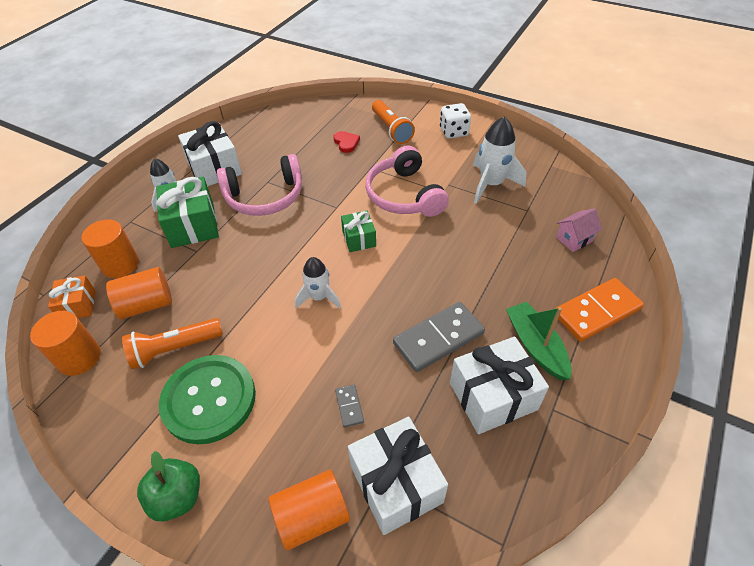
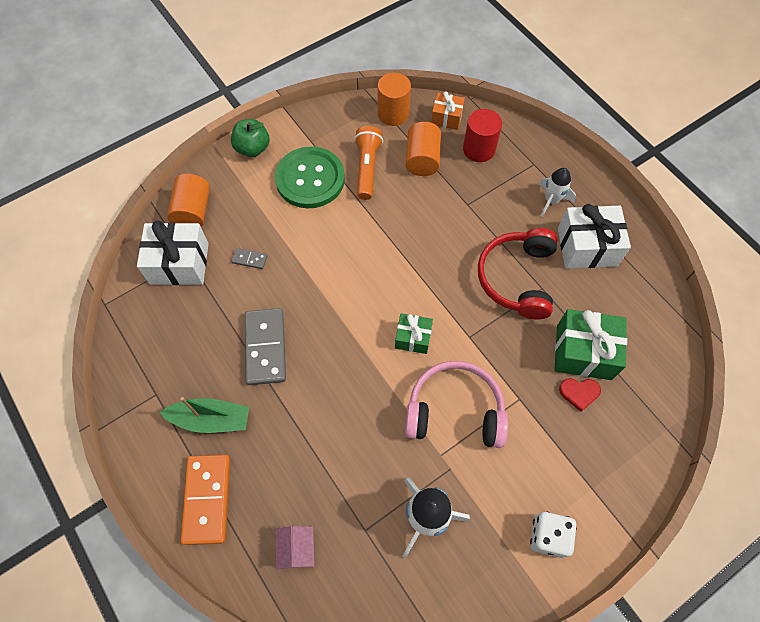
camera: 115 degrees right, 15 degrees up
orange cylinder [81,220,139,278] -> red cylinder [463,109,502,162]
green gift [156,177,219,248] -> green gift moved to [554,309,627,380]
pink headphones [217,154,302,216] -> red headphones [478,228,557,320]
white rocket [295,257,341,308] -> none
orange flashlight [372,100,415,144] -> none
white gift [450,337,549,434] -> none

